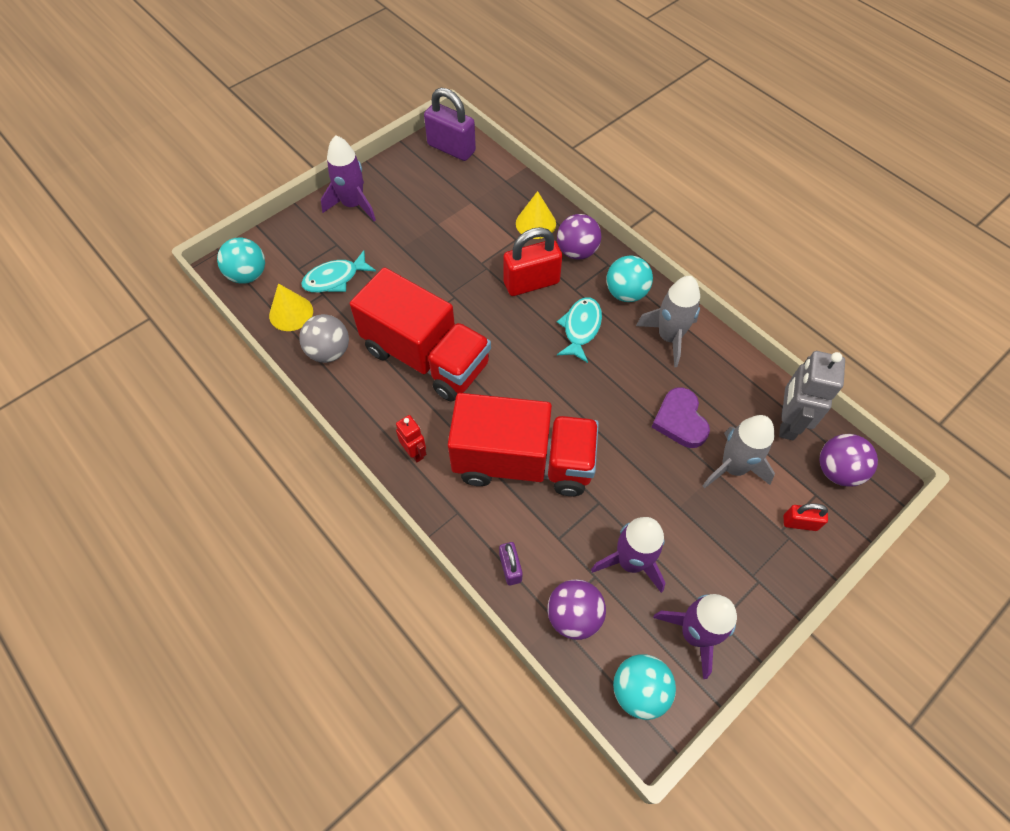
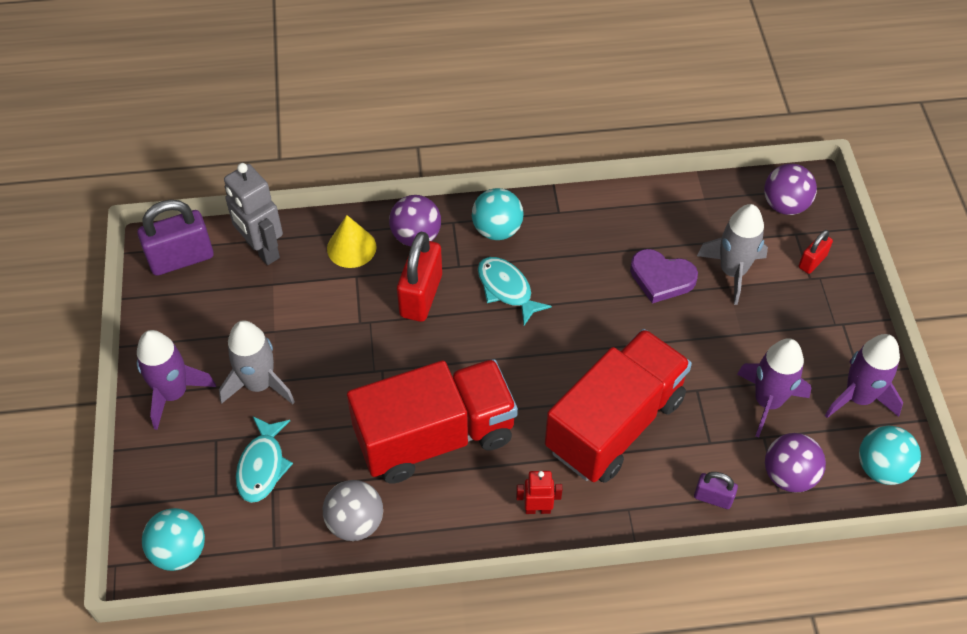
camera: 55 degrees left, 5 degrees down
yellow cone [269,283,313,331] -> none
grey rocket [636,276,700,367] -> grey rocket moved to [219,321,295,404]
grey robot [779,351,845,440] -> grey robot moved to [224,163,283,265]

